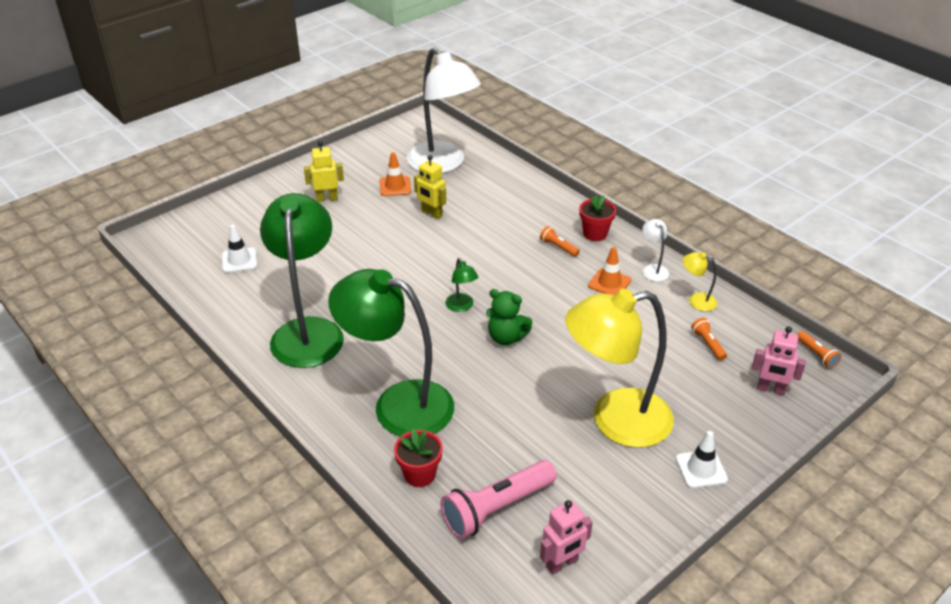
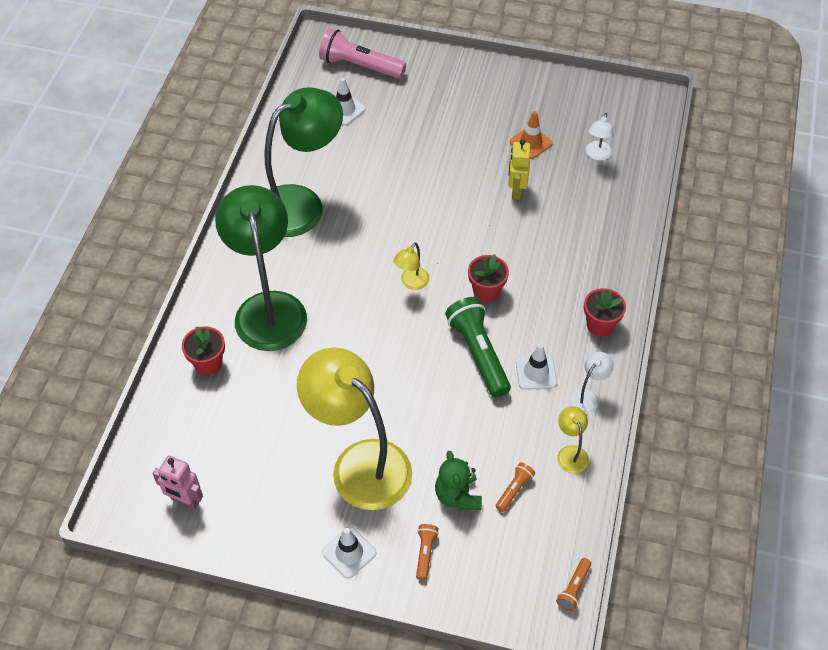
camera: 55 degrees right, 15 degrees up
yellow robot [304,141,344,202] -> none
white lamp [407,47,481,173] -> white lamp [586,113,614,160], size x0.40
pink flashlight [441,460,557,539] -> pink flashlight moved to [319,28,406,79]
green lamp [446,258,478,312] -> yellow lamp [393,242,430,290]
green teddy bear [486,289,532,345] -> green teddy bear moved to [435,451,482,510]
orange flashlight [540,226,580,257] -> orange flashlight moved to [416,524,439,580]
orange traffic cone [588,247,631,295] -> white traffic cone [516,344,557,390]
pink robot [752,326,806,396] -> none
none -> green flashlight [445,297,511,397]
none -> red flower pot [468,254,509,302]

